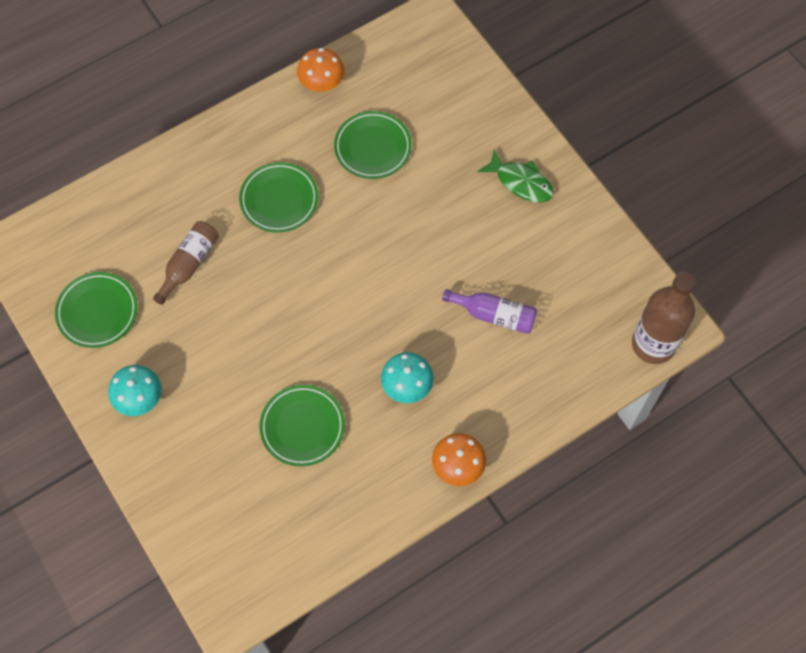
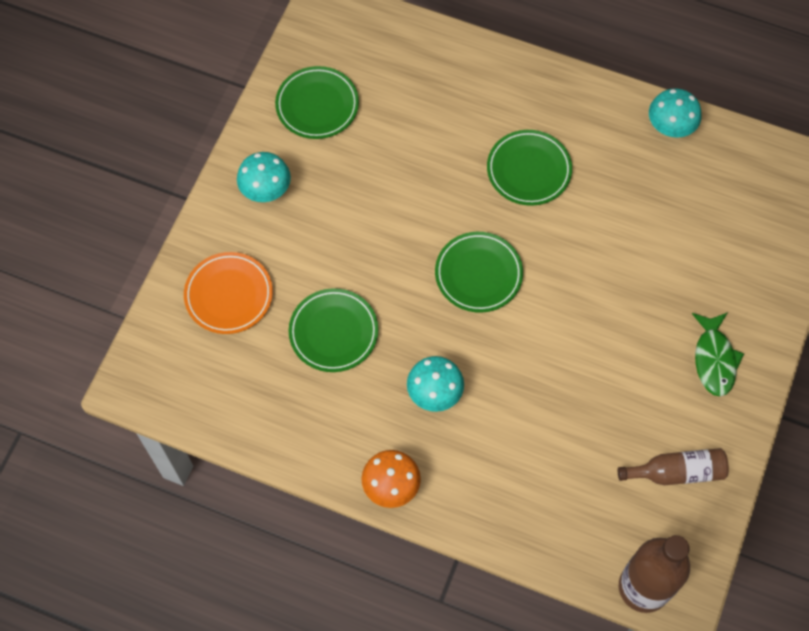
camera: 55 degrees right, 0 degrees up
brown bottle [153,221,219,305] -> brown bottle moved to [618,448,729,485]
orange mushroom [297,48,345,92] -> turquoise mushroom [649,88,702,138]
green plate [334,111,412,179] -> green plate moved to [435,232,523,313]
purple bottle [442,289,537,334] -> none
none -> orange plate [184,252,273,334]

